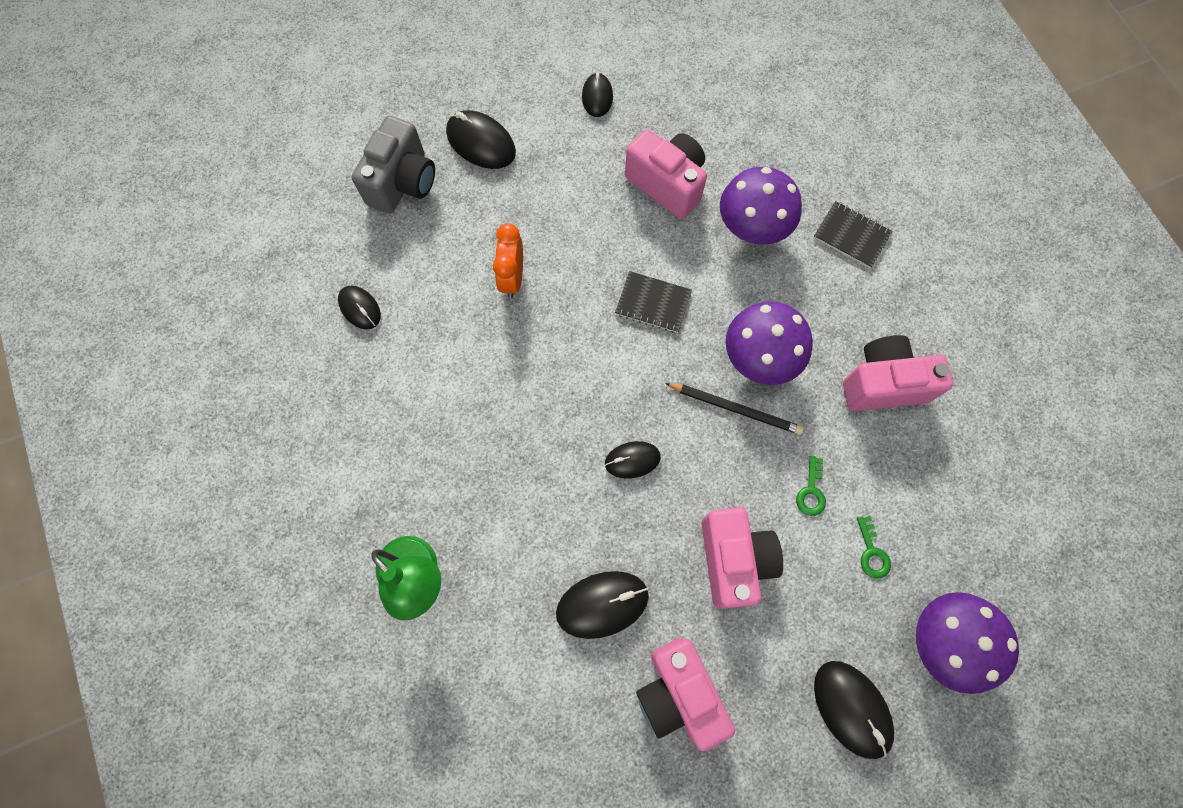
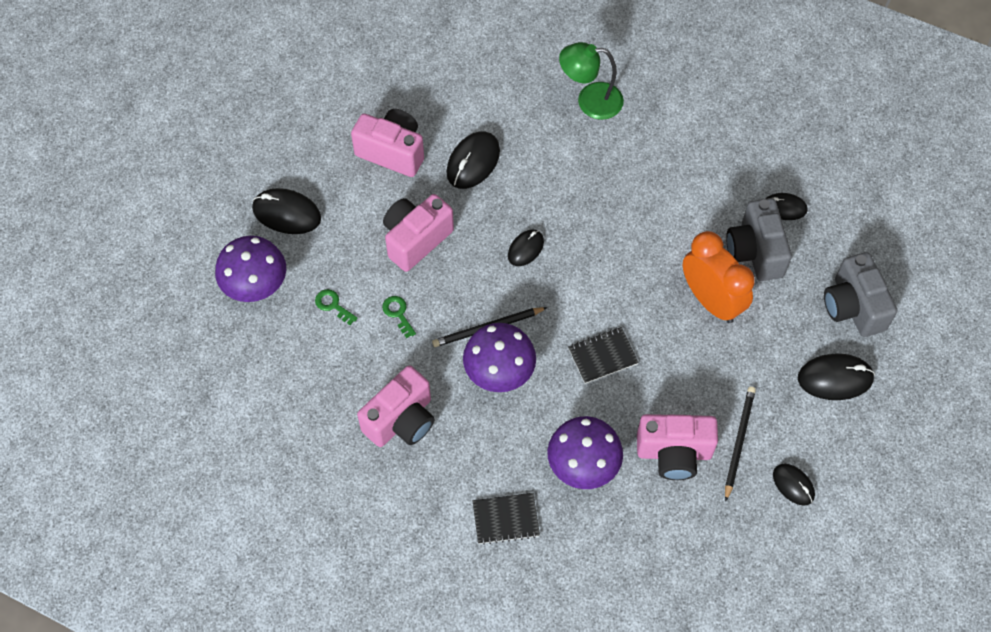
camera: 140 degrees right, 10 degrees down
orange clock [493,223,523,298] -> orange clock [683,231,755,323], size x1.57
pink camera [701,507,783,609] -> pink camera turned 90 degrees clockwise [383,194,454,272]
none -> black pencil [725,387,756,502]
none -> grey camera [726,198,792,281]

